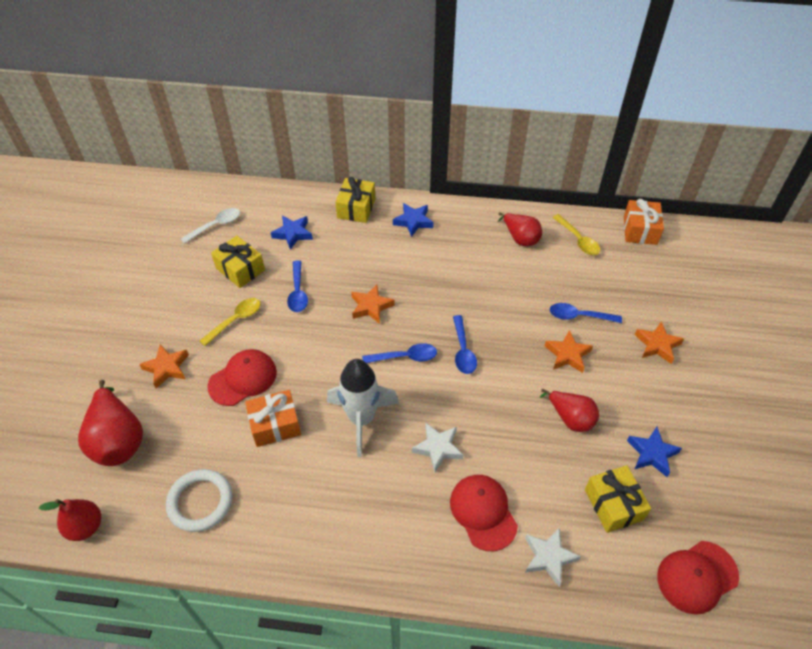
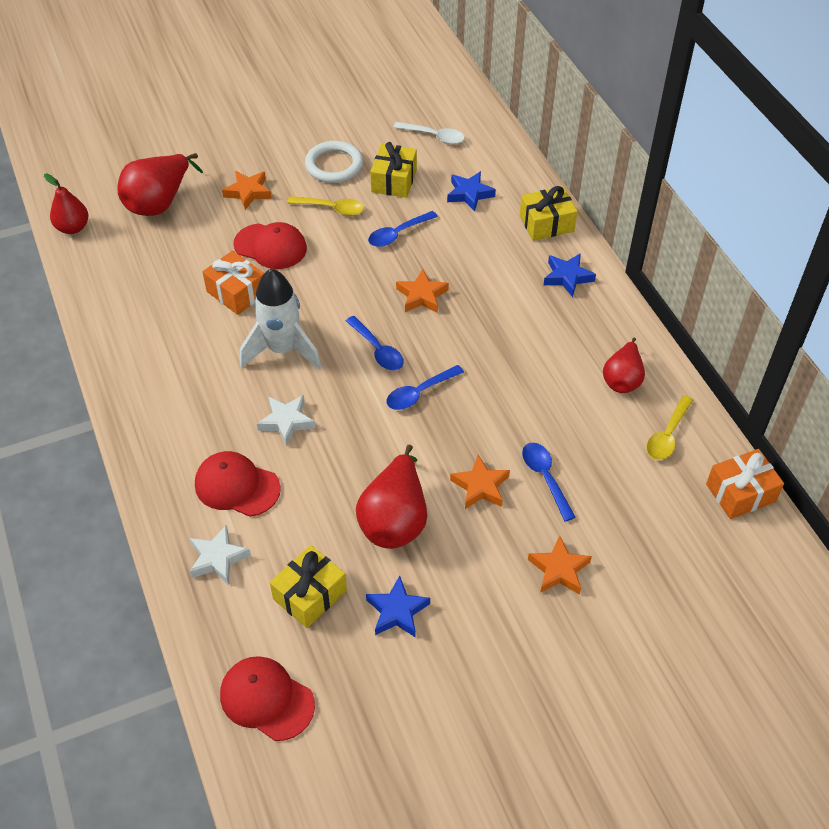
camera: 60 degrees right, 0 degrees up
white ring [166,469,232,532] -> white ring moved to [305,141,363,183]
red cap [450,475,518,551] -> red cap turned 105 degrees counterclockwise [195,451,281,517]
red pear [540,389,600,432] -> red pear [356,444,427,549], size x1.56

